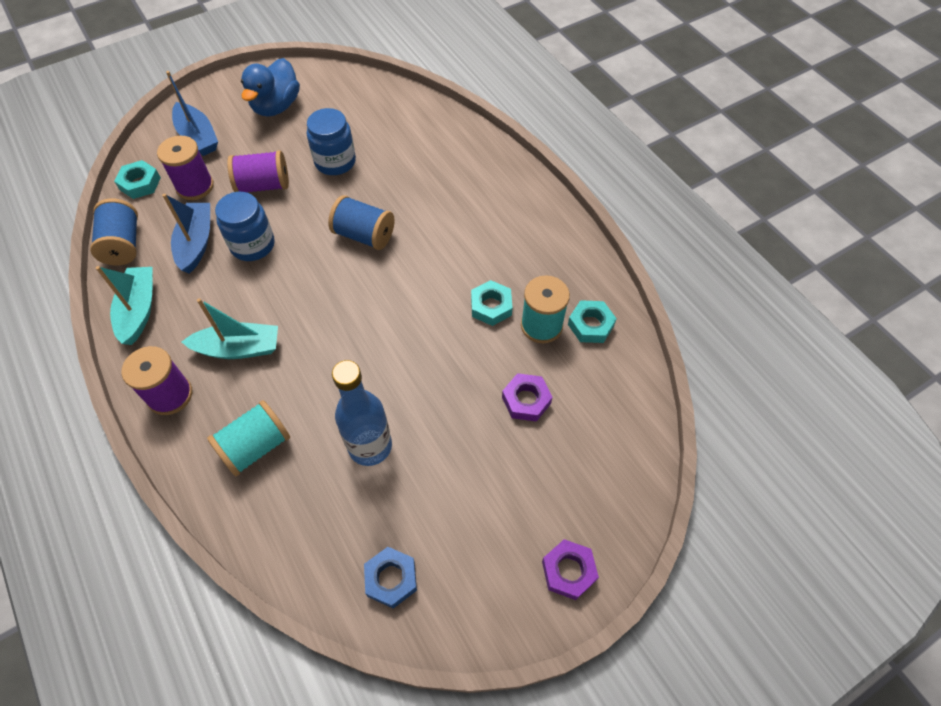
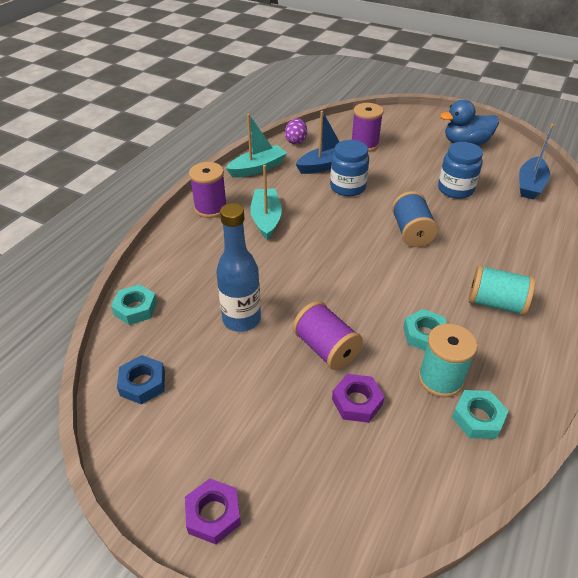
camera: 60 degrees right, 15 degrees down
blue spool [90,198,138,265] -> purple egg [285,119,307,144]
turquoise nut [114,160,161,199] -> turquoise nut moved to [111,284,157,325]
blue boat [166,71,218,156] -> blue boat moved to [519,124,554,199]
turquoise boat [182,298,278,359] -> turquoise boat turned 150 degrees counterclockwise [250,165,282,240]
turquoise spool [207,400,290,476] -> turquoise spool moved to [468,265,535,316]
purple spool [227,150,289,193] -> purple spool moved to [293,301,363,370]

